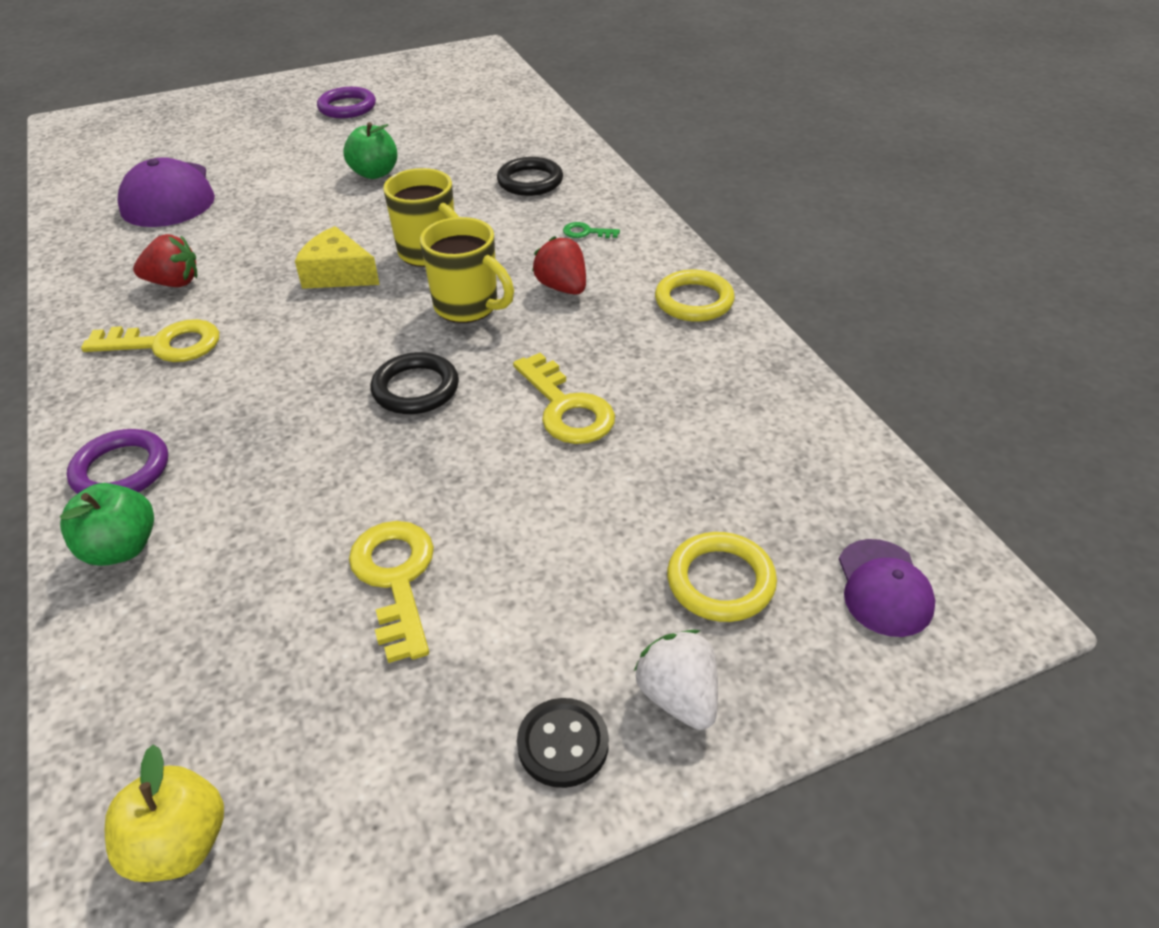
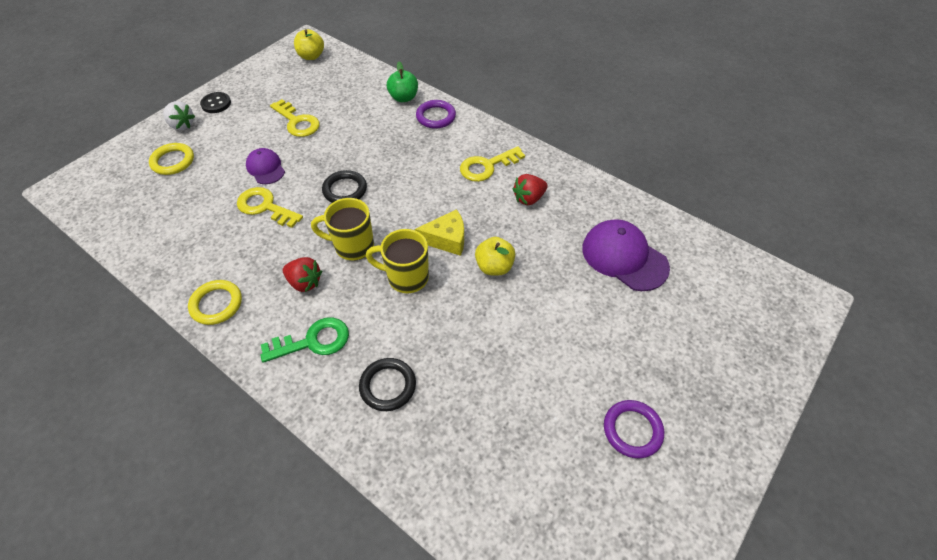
camera: 150 degrees right, 10 degrees up
green apple [344,122,398,179] -> none
green key [563,222,620,238] -> green key [260,317,349,363], size x2.04
purple cap [839,539,935,637] -> purple cap moved to [246,148,285,184]
none -> yellow apple [475,237,515,276]

